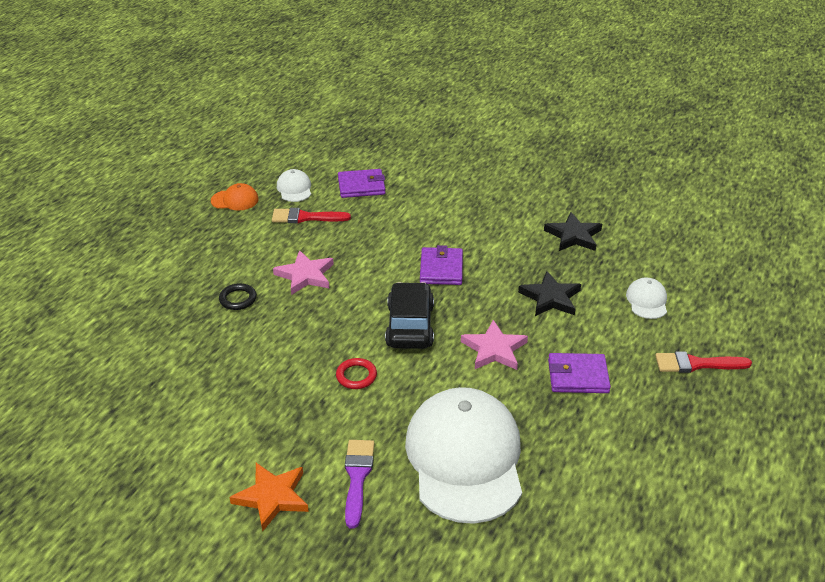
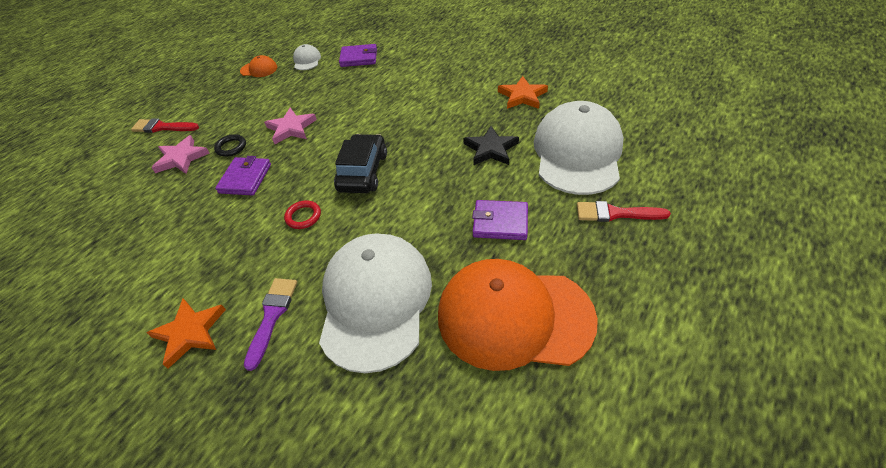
camera: 10 degrees right, 10 degrees up
red brush [272,208,351,223] -> red brush moved to [131,118,199,133]
purple wallet [420,245,463,285] -> purple wallet moved to [215,156,271,196]
pink star [461,320,528,370] -> pink star moved to [152,135,210,174]
black star [544,212,602,251] -> orange star [498,76,548,109]
white cap [626,278,667,319] -> white cap [533,101,624,195], size x2.42
none -> orange cap [438,259,598,371]

